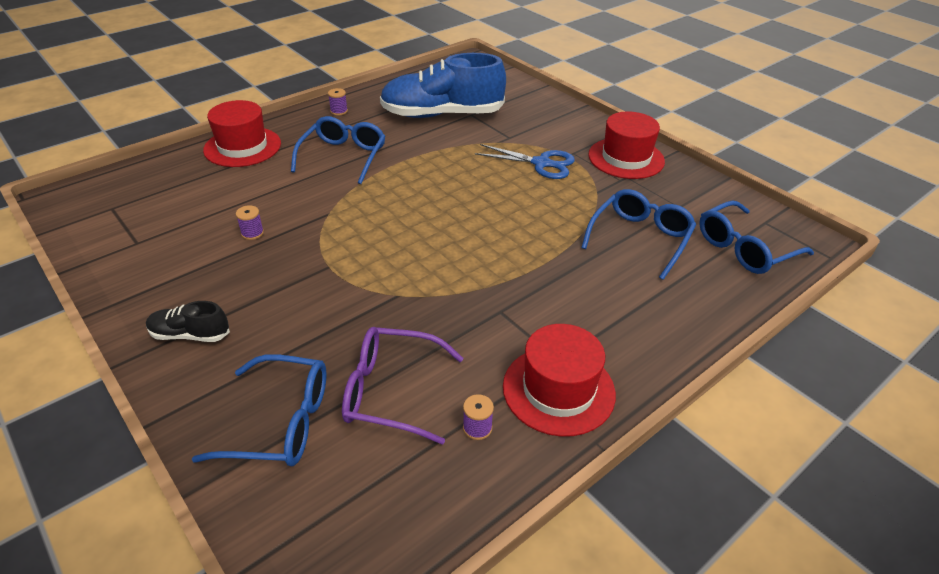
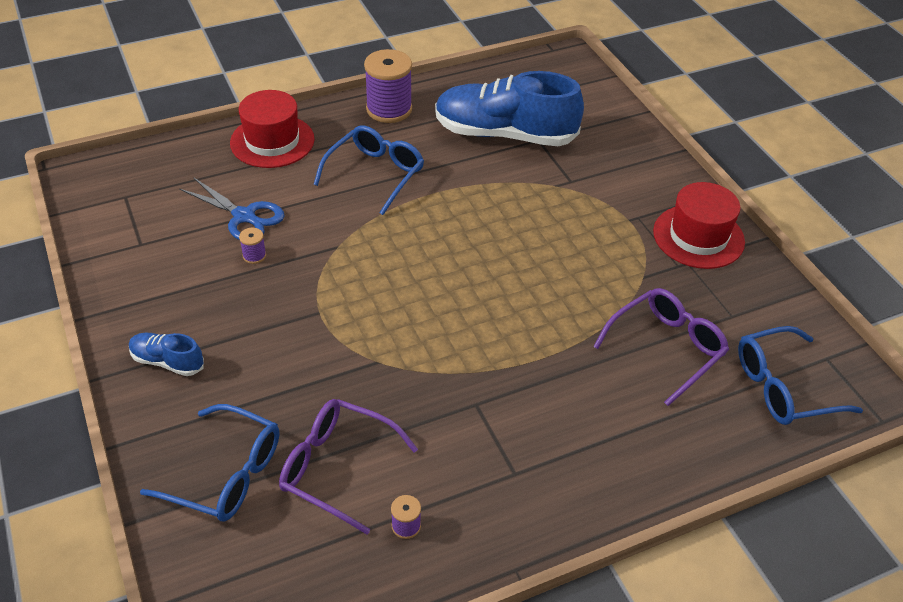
camera: 15 degrees right, 5 degrees up
black shoe [146,301,230,342] -> blue shoe [129,333,204,376]
purple spool [328,88,348,115] -> purple spool [364,49,412,123], size x2.30
blue scissors [475,144,575,179] -> blue scissors moved to [179,177,285,240]
red hat [503,324,616,437] -> none
blue glasses [581,189,696,280] -> purple glasses [593,288,729,406]

